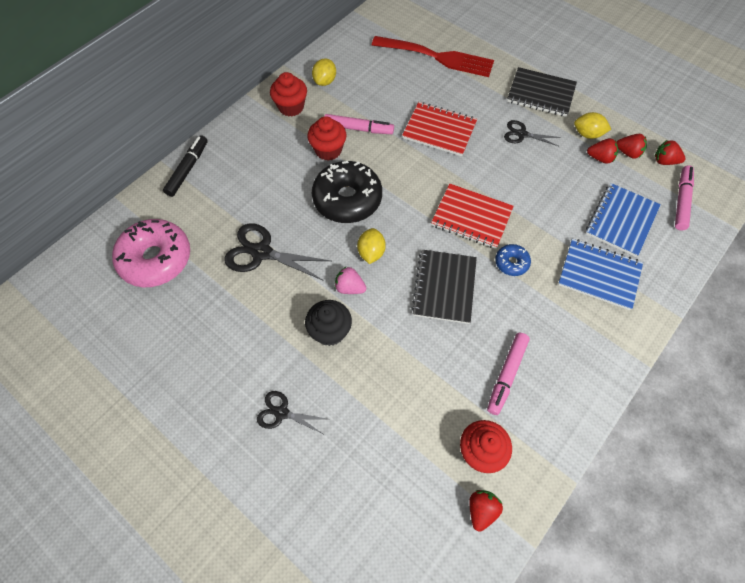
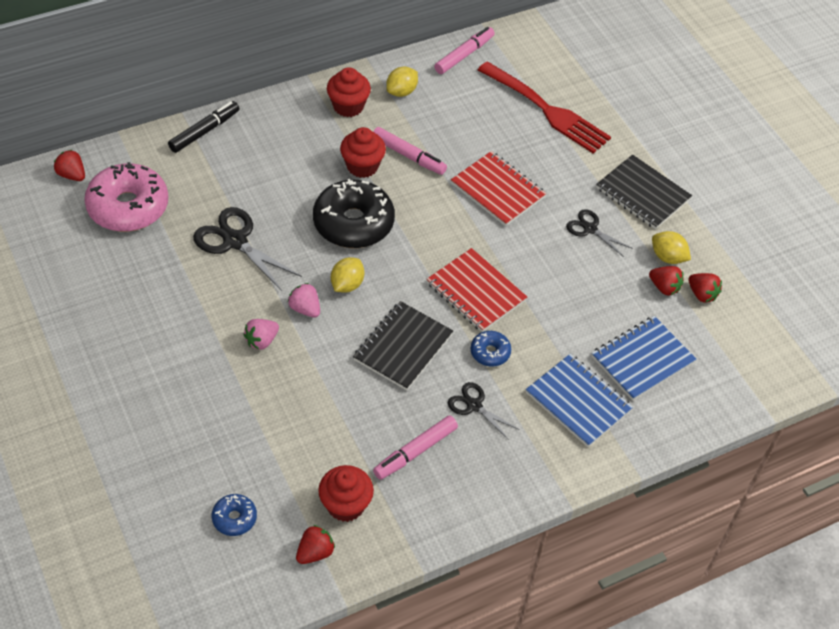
camera: 20 degrees right, 10 degrees down
black scissors [257,391,327,434] -> black scissors moved to [448,382,520,440]
black cupcake [305,300,352,346] -> pink strawberry [244,319,279,350]
red strawberry [654,140,685,165] -> red strawberry moved to [54,150,85,181]
pink marker [675,165,694,230] -> pink marker moved to [434,27,495,74]
none -> blue donut [212,494,257,536]

